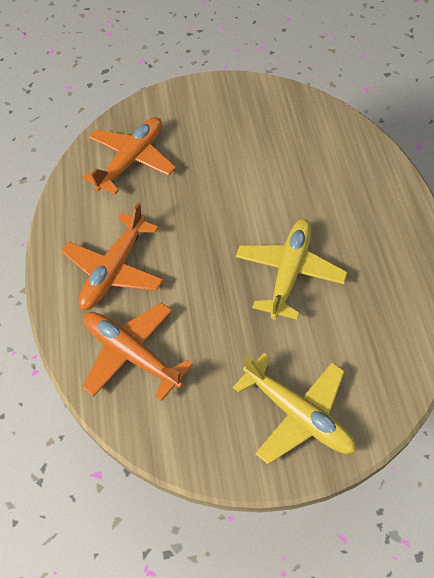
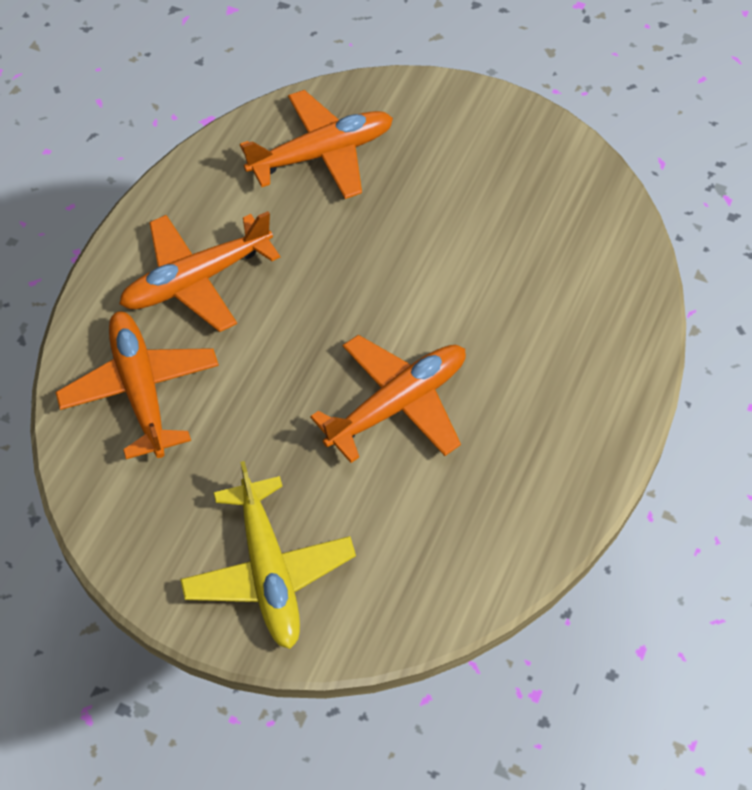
camera: 30 degrees right, 0 degrees up
yellow plane [236,219,347,320] -> orange plane [310,335,466,463]

